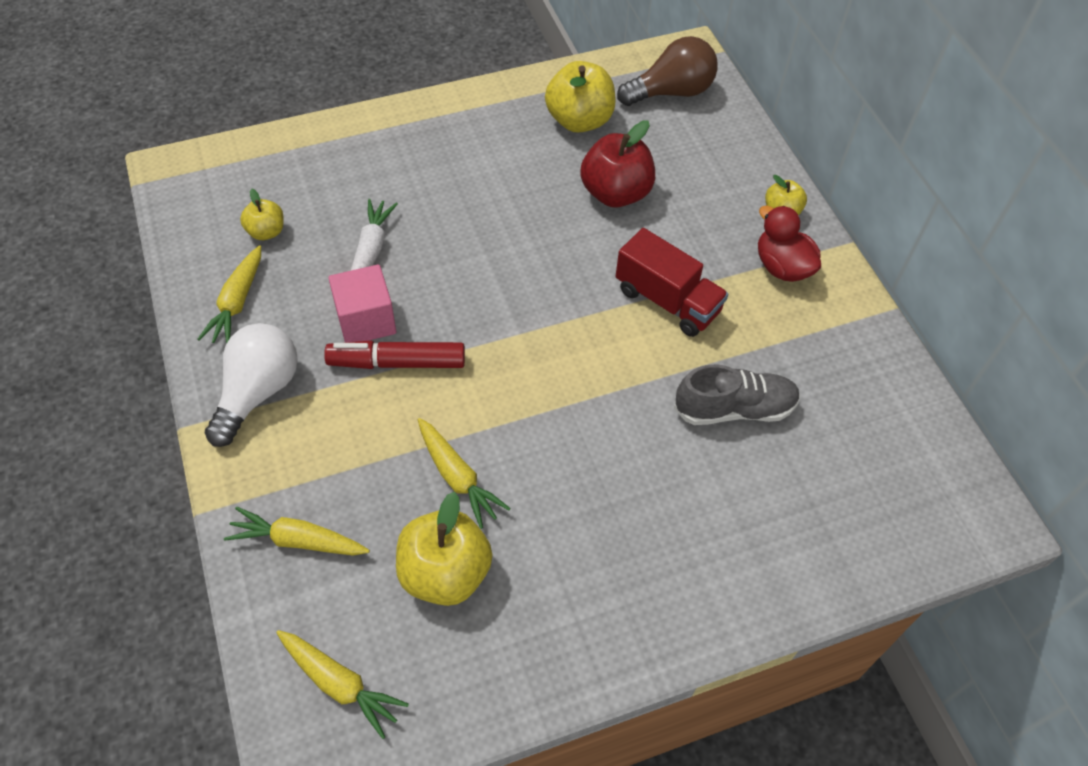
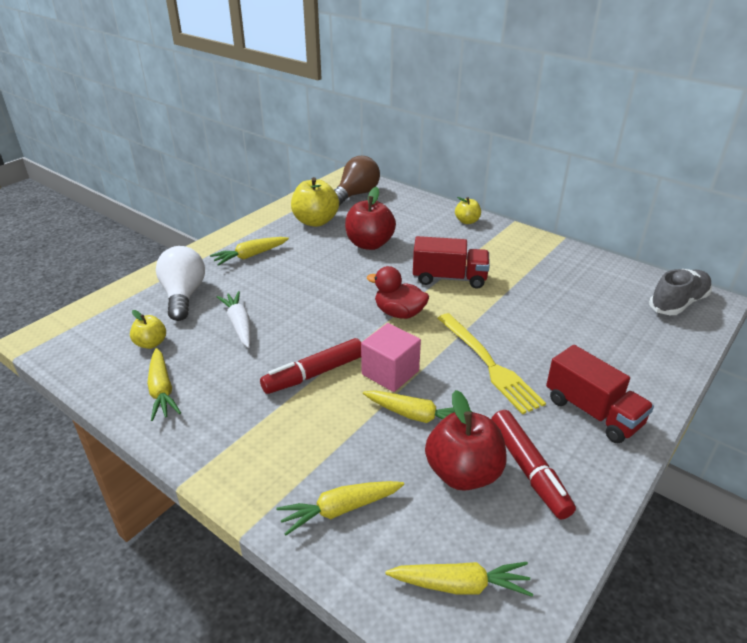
camera: 30 degrees left, 20 degrees down
white light bulb [205,323,298,447] -> white light bulb moved to [156,246,205,321]
pink cube [328,264,396,342] -> pink cube moved to [361,323,421,392]
yellow apple [396,492,493,606] -> red apple [425,390,506,491]
grey shoe [674,365,800,425] -> grey shoe moved to [649,269,712,315]
red duck [758,206,821,282] -> red duck moved to [367,266,429,319]
none -> yellow carrot [210,237,289,266]
none -> yellow fork [438,313,546,415]
none -> red marker [491,410,576,520]
none -> red truck [546,345,654,443]

